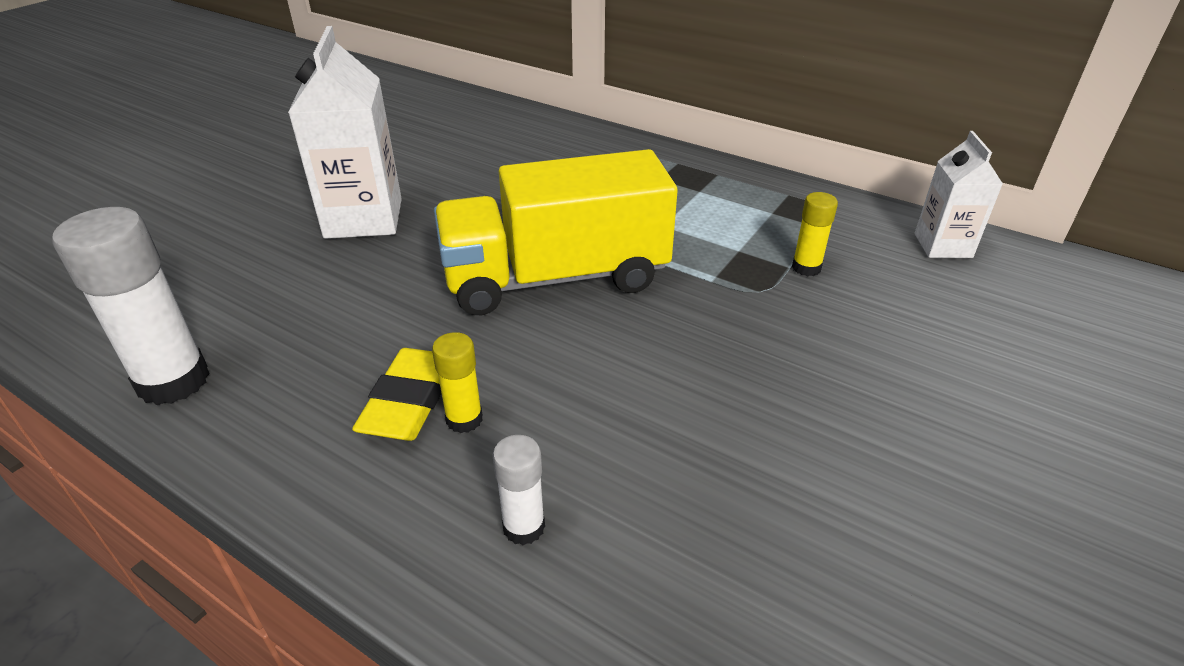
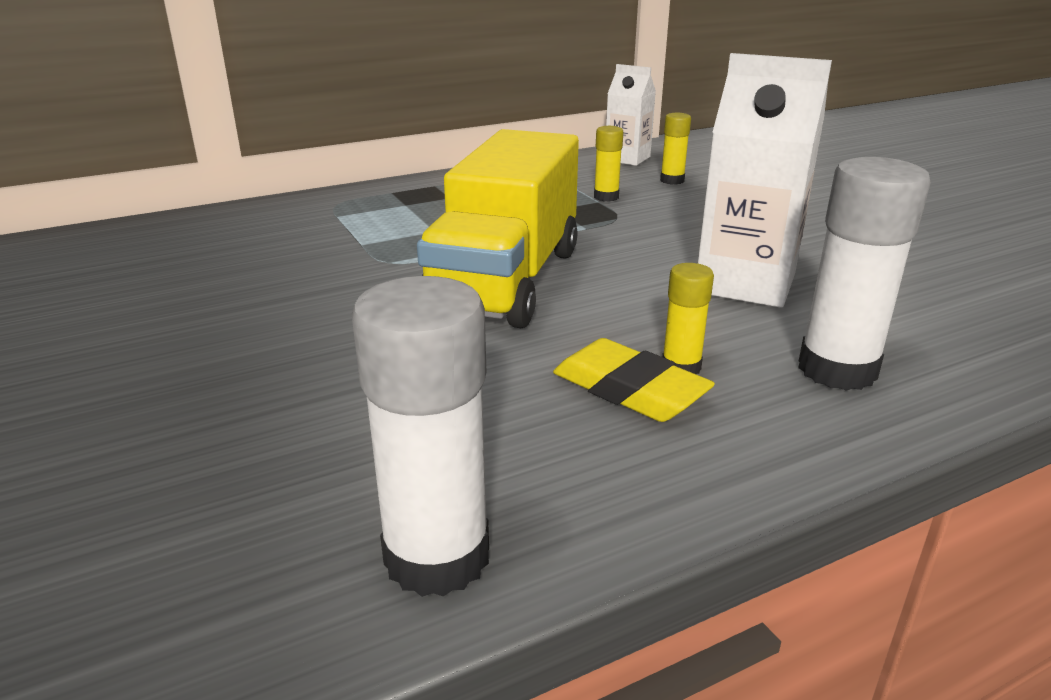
camera: 60 degrees left, 10 degrees down
white carton [288,26,402,239] -> white carton moved to [698,53,832,308]
white glue stick [493,435,545,545] -> white glue stick [798,157,931,391], size x1.93
none -> yellow glue stick [660,113,691,185]

